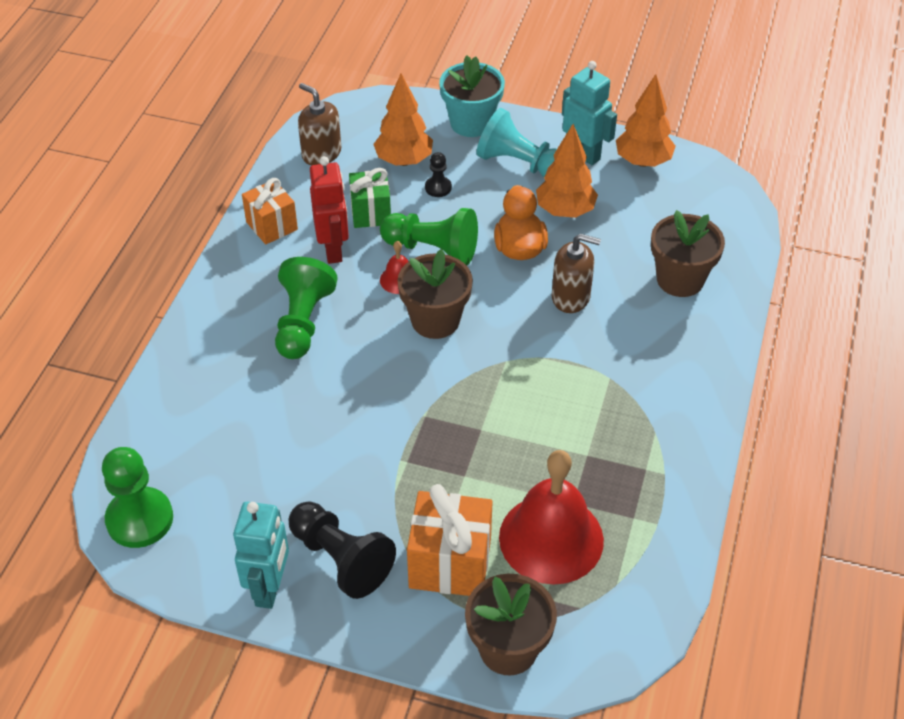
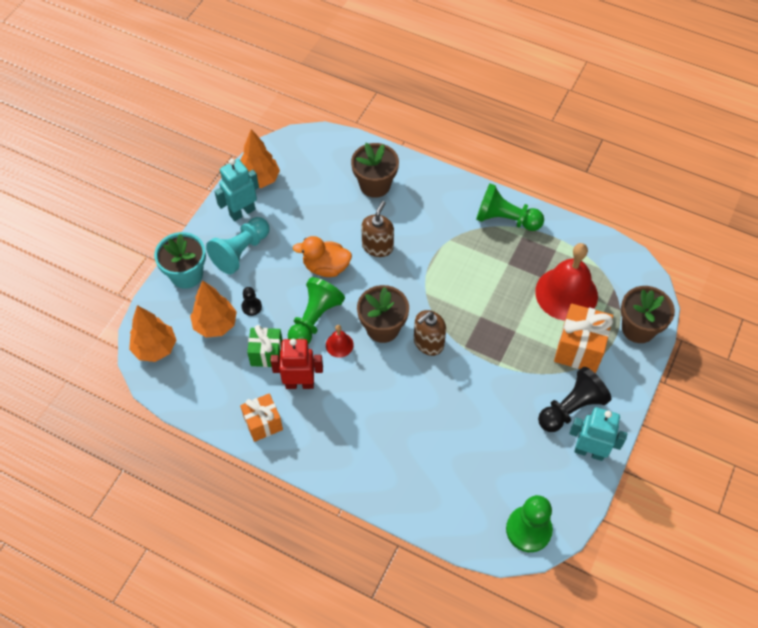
camera: 80 degrees left, 10 degrees up
green pawn [275,257,338,359] -> green pawn moved to [476,183,544,231]
brown soap dispenser [298,83,341,165] -> brown soap dispenser moved to [414,310,446,356]
orange tree [536,124,598,218] -> orange tree moved to [129,305,176,362]

